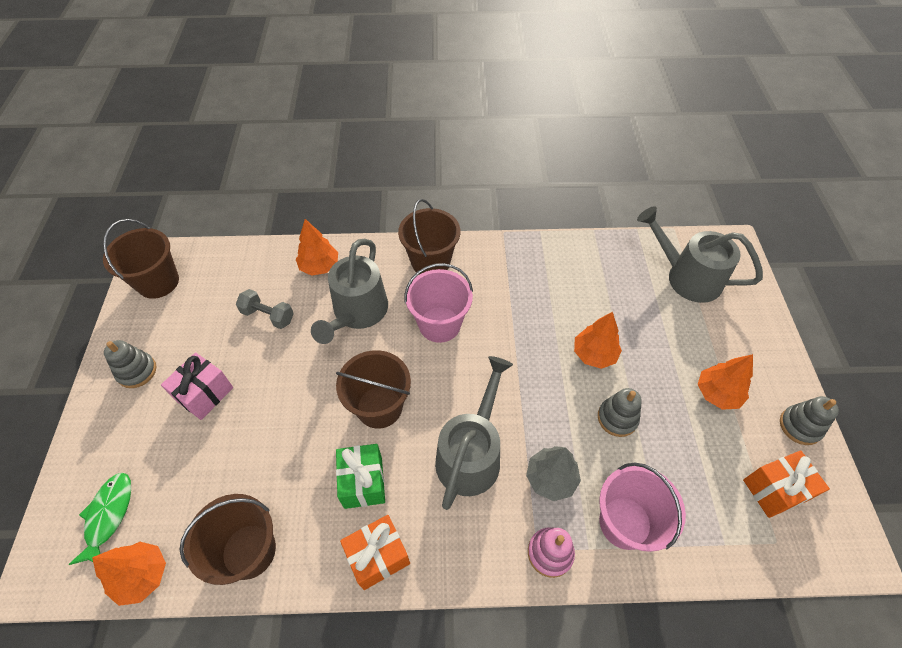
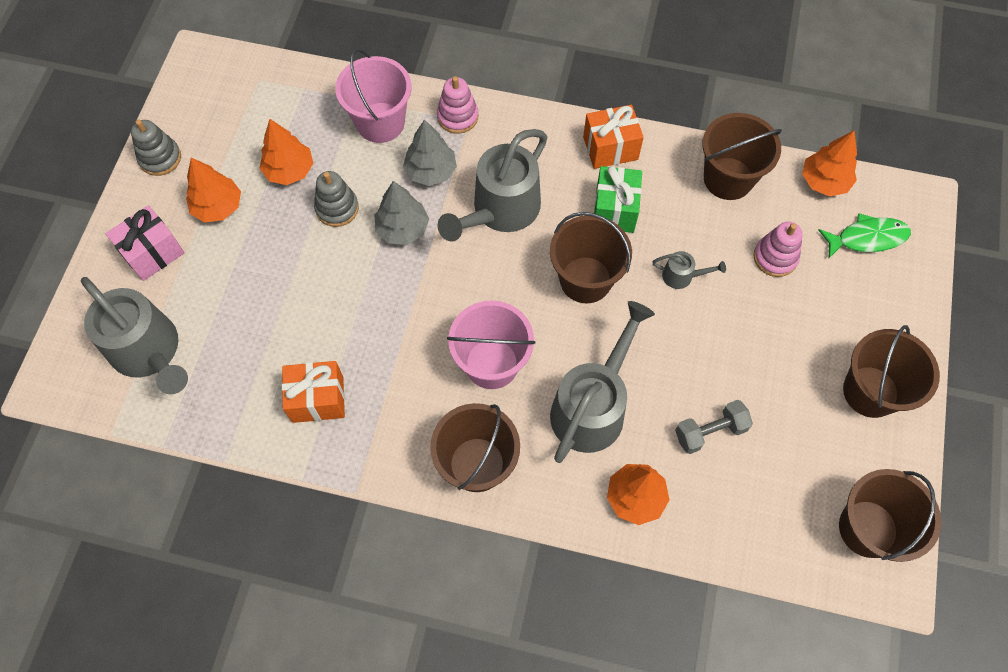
camera: 165 degrees left, 10 degrees up
green fish [68,473,131,565] -> green fish turned 120 degrees counterclockwise [818,213,911,259]
grey stacking toy [104,340,156,388] -> brown bucket [843,325,940,418]
pink gift [161,352,233,420] -> pink gift moved to [106,205,185,281]
grey dumbbell [236,289,294,329] -> grey dumbbell turned 60 degrees counterclockwise [675,400,753,454]
orange tree [574,312,622,369] -> orange tree moved to [259,119,314,185]
orange gift [743,450,830,518] -> orange gift moved to [282,361,345,423]
none -> grey tree [375,181,429,245]
none -> grey watering can [653,251,726,289]
none -> pink stacking toy [753,222,803,277]

